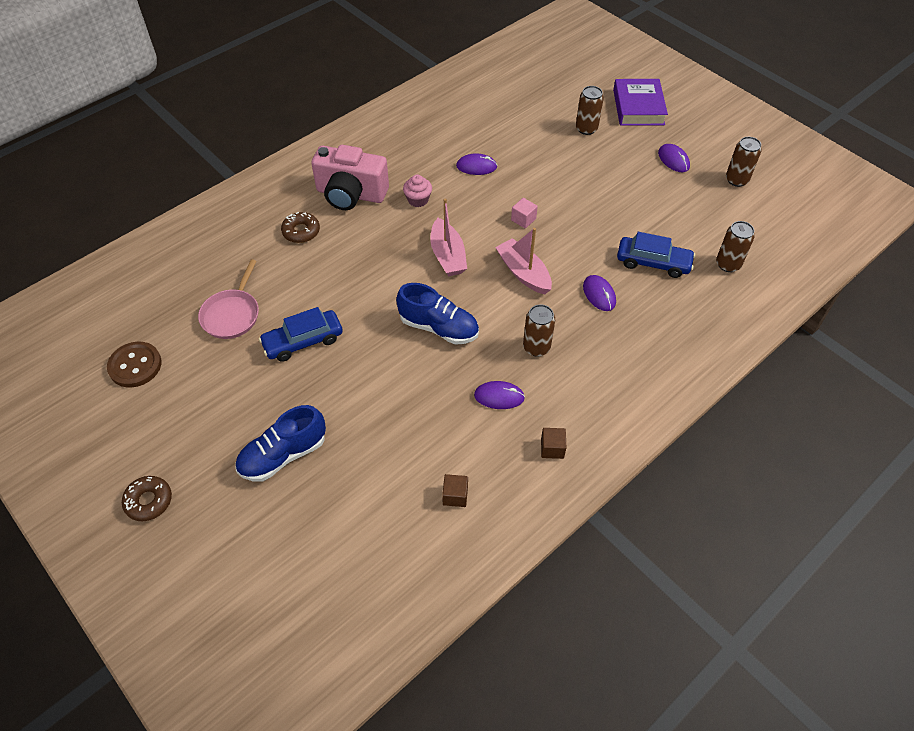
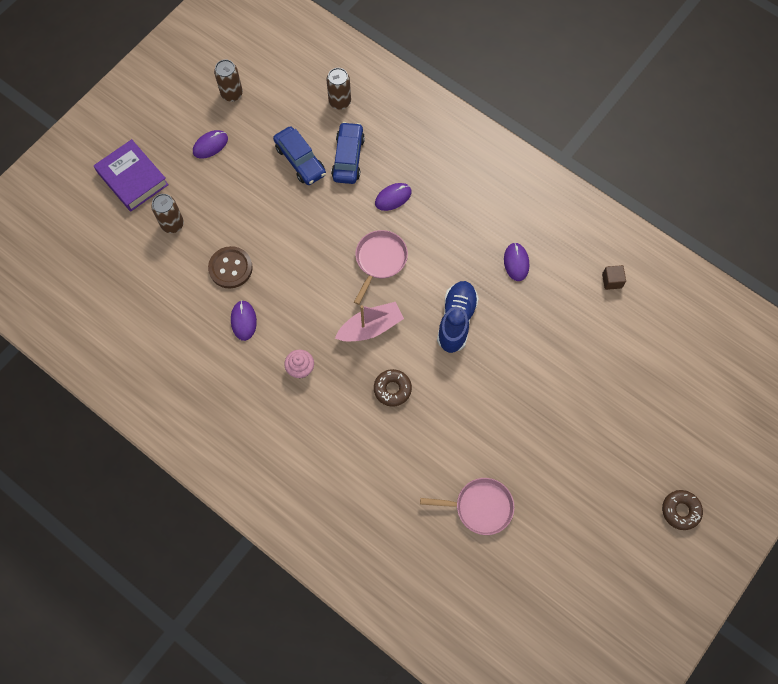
camera: 100 degrees left, 15 degrees up
brown button [107,342,162,388] -> brown button moved to [208,246,253,288]
blue shoe [235,405,326,481] -> none
blue car [259,307,343,362] -> blue car moved to [273,126,326,185]
brown donut [281,212,320,243] -> brown donut moved to [374,369,412,407]
pink camera [311,145,389,210] -> none
pink boat [495,228,552,294] -> pink pan [354,230,408,305]
pink cube [511,198,538,229] -> none
brown can [523,304,555,356] -> none
brown cube [541,428,566,459] -> none
purple book [613,79,668,126] -> purple book turned 60 degrees clockwise [94,139,169,211]

